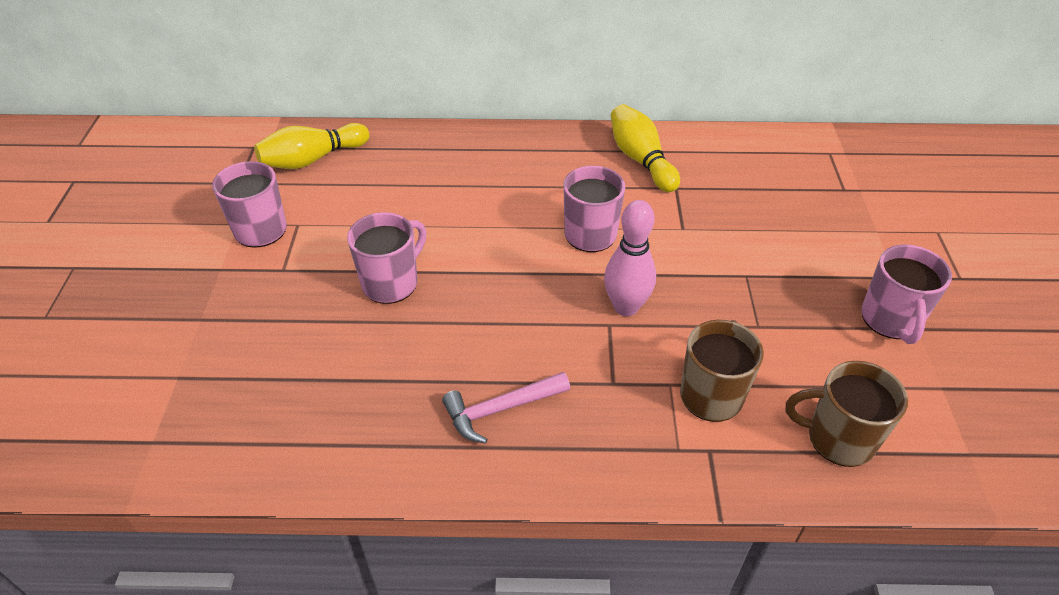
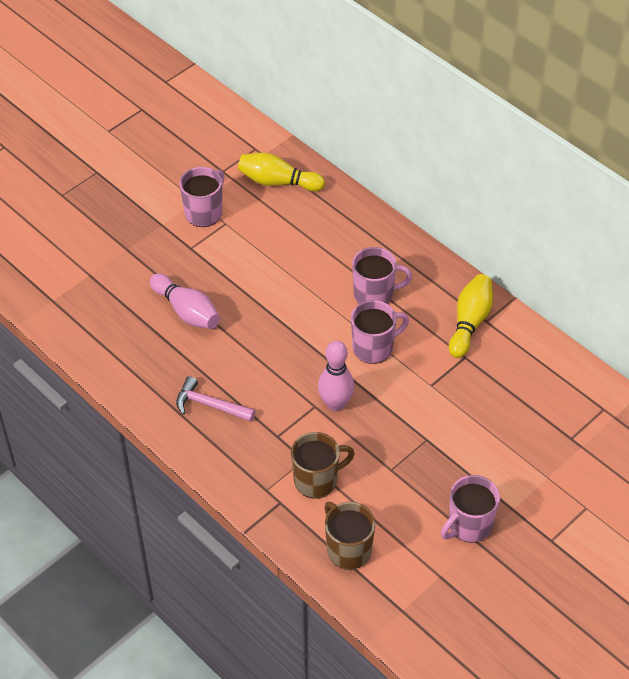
camera: 45 degrees right, 5 degrees up
pink mug [347,212,427,304] -> pink mug moved to [352,247,412,304]
none -> pink bowling pin [150,274,220,329]

